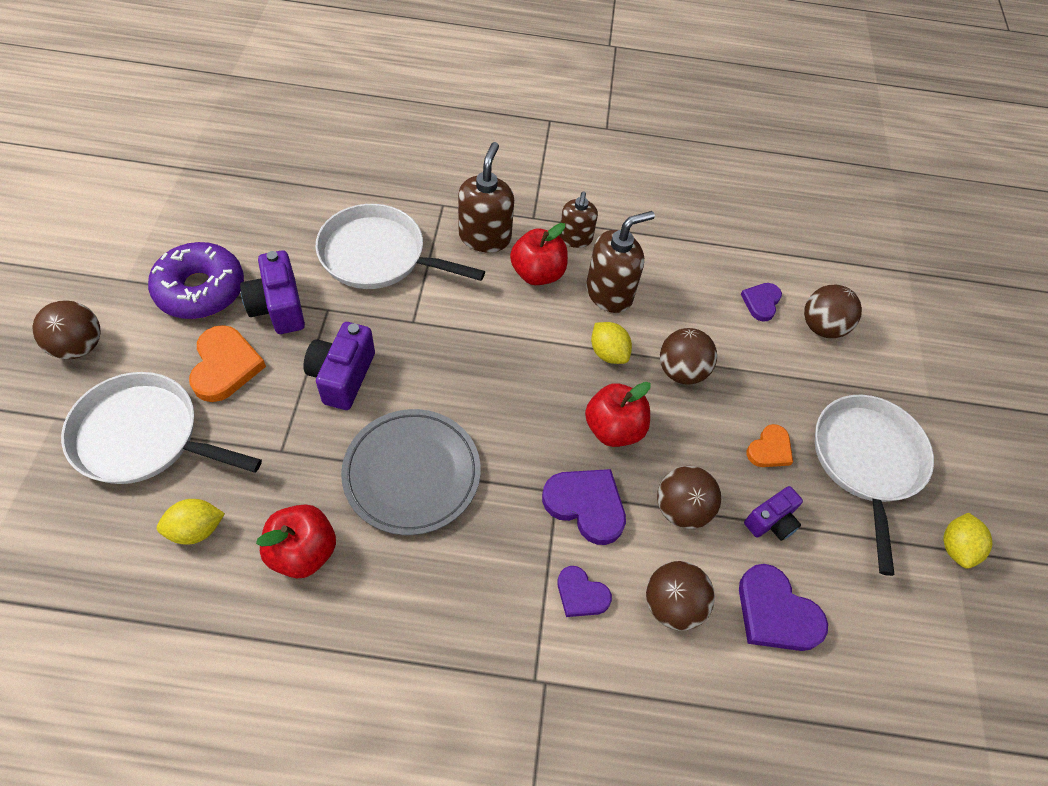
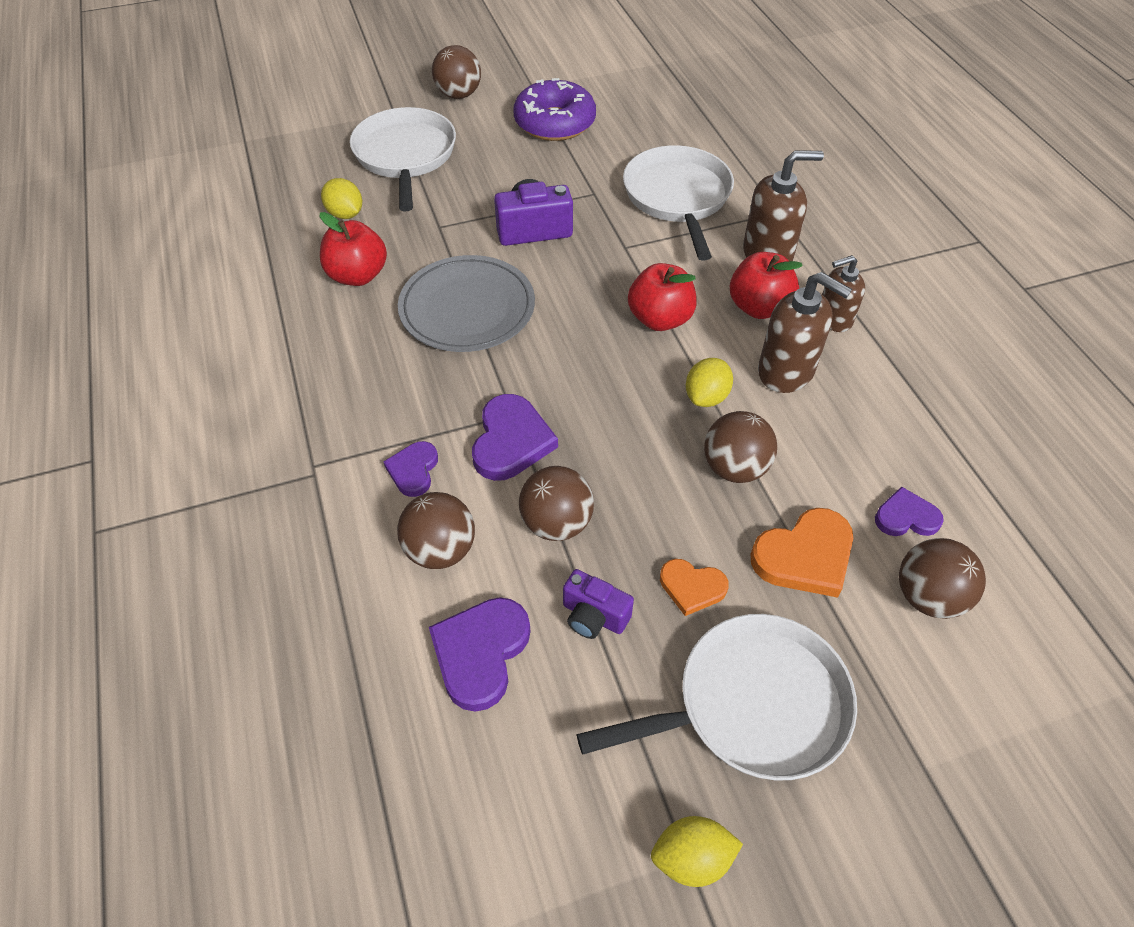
camera: 70 degrees right, 5 degrees down
orange heart [189,325,266,402] -> orange heart moved to [751,508,853,598]
purple camera [240,250,305,334] -> none
red apple [585,382,651,447] -> red apple moved to [628,263,697,331]

